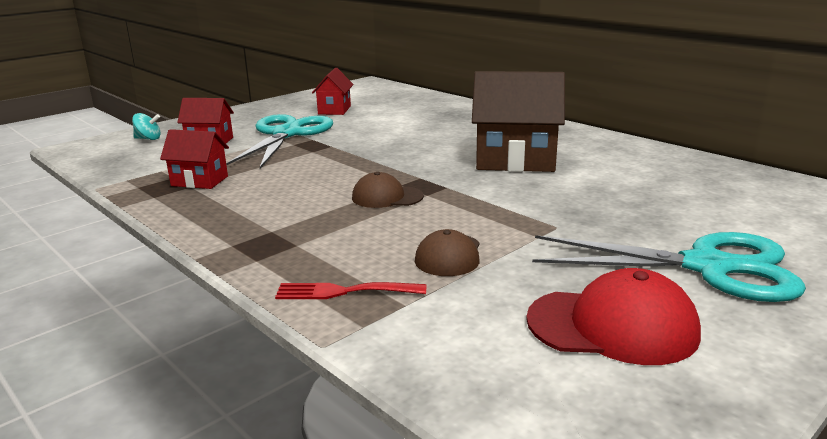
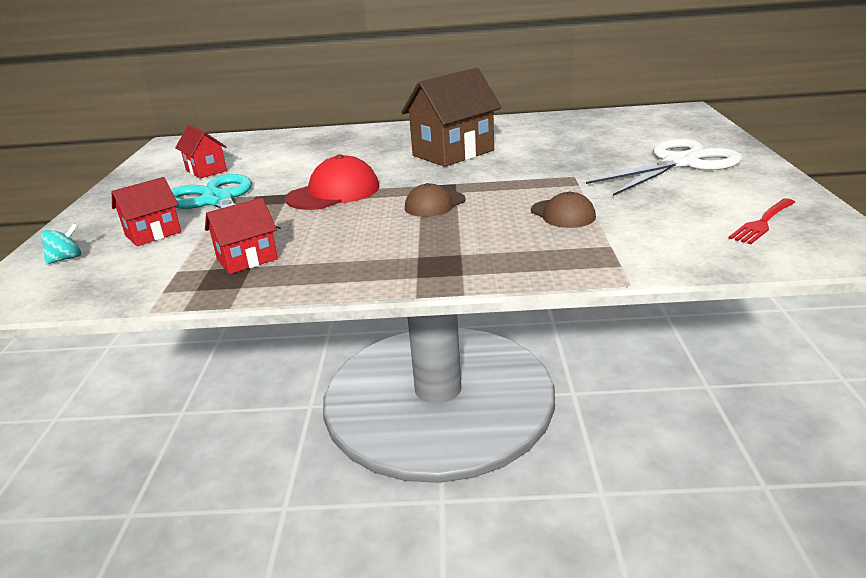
camera: 45 degrees left, 5 degrees up
red fork [275,282,426,299] -> red fork moved to [729,198,795,244]
red cap [526,268,701,365] -> red cap moved to [285,154,379,210]
turquoise scissors [532,232,806,302] -> white scissors [586,139,742,196]

